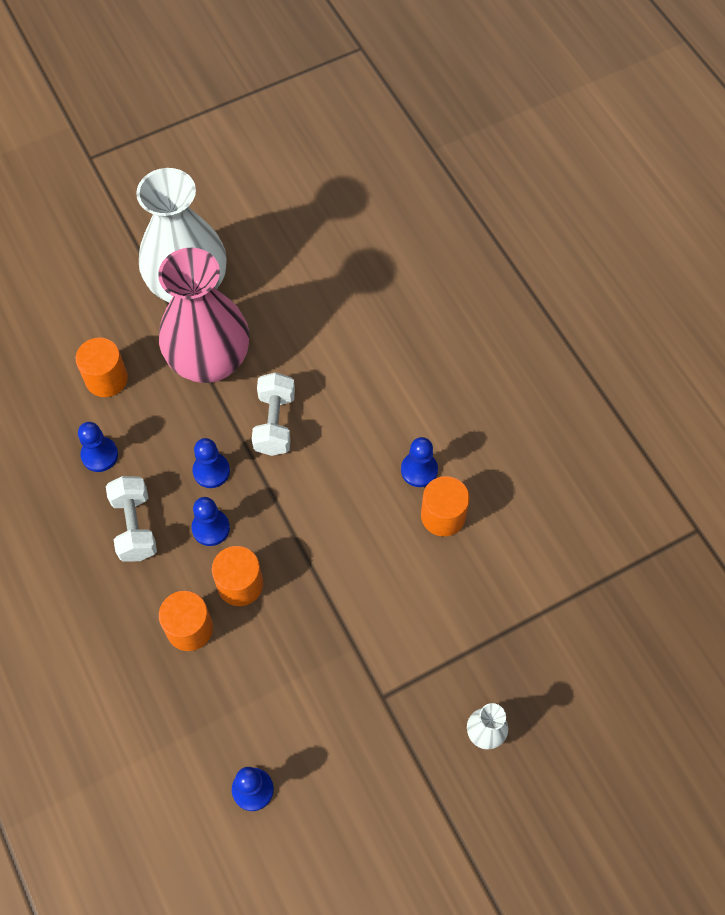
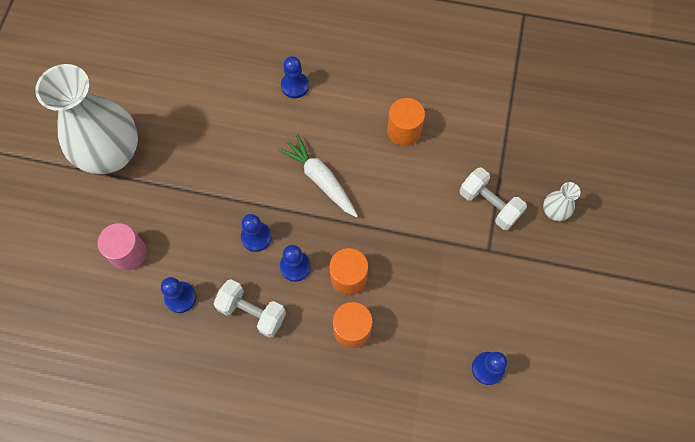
camera: 50 degrees left, 5 degrees up
orange cylinder [76,337,128,397] -> pink cylinder [98,223,147,270]
pink vase [158,248,249,383] -> none
white dumbbell [252,372,295,456] -> white dumbbell moved to [459,168,527,230]
blue pawn [401,437,438,487] -> blue pawn moved to [281,56,309,99]
none -> white carrot [278,134,358,218]

